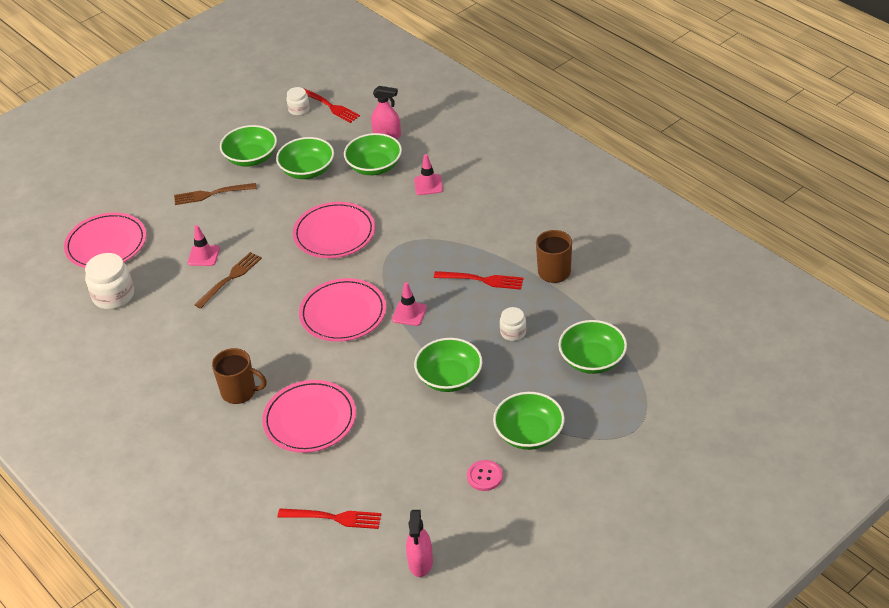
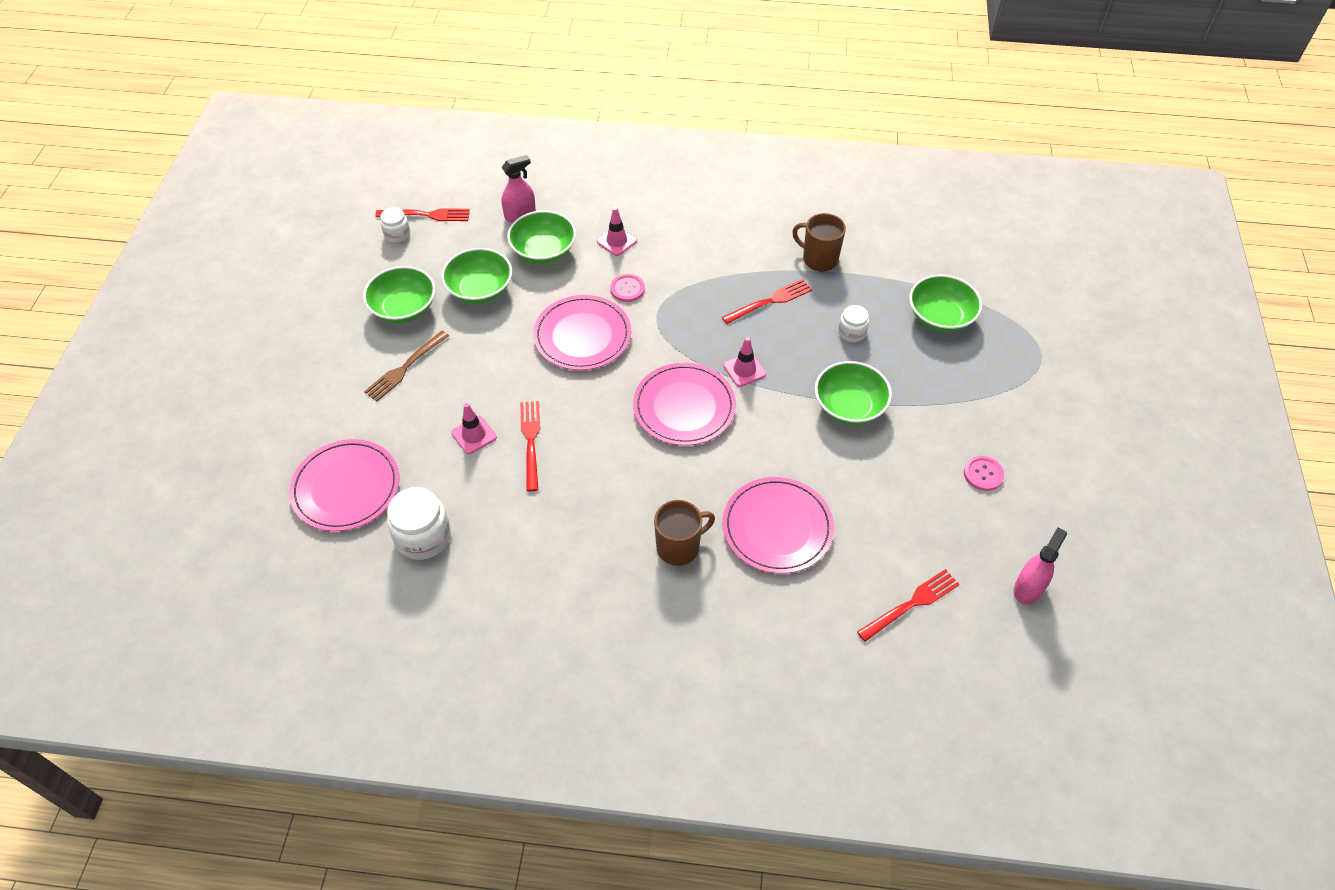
camera: 45 degrees left, 10 degrees up
brown fork [194,252,262,309] -> red fork [520,401,540,491]
pink spray bottle [406,510,433,577] -> pink spray bottle turned 105 degrees counterclockwise [1014,528,1067,605]
green bowl [493,392,565,450] -> none
none -> pink button [610,274,645,302]

